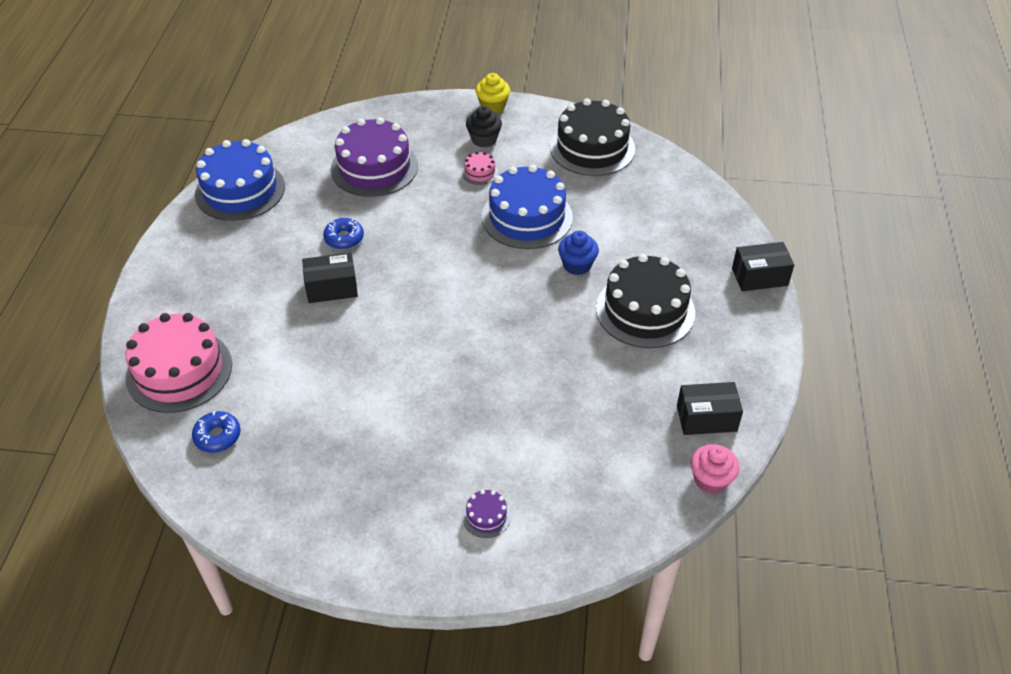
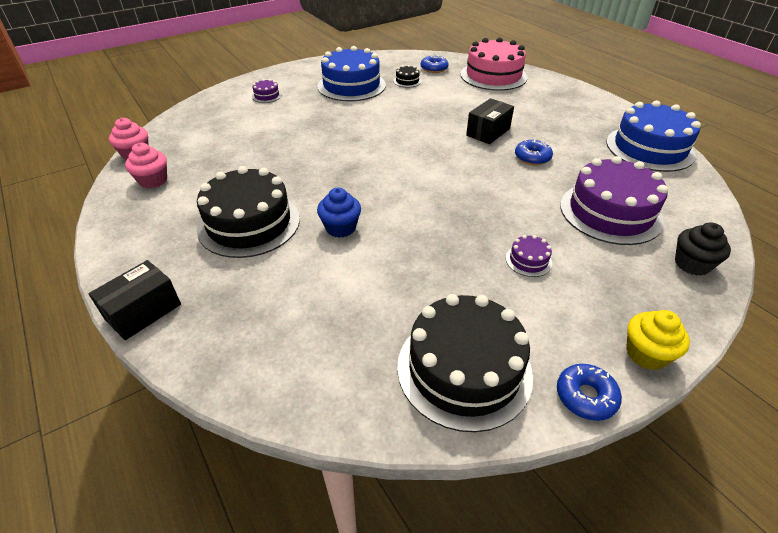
camera: 140 degrees right, 5 degrees down
pink cake [462,152,498,185] -> purple cake [506,235,552,277]
black cupcake [466,106,502,147] -> black cupcake moved to [675,222,731,276]
blue cake [482,165,573,249] -> blue cake moved to [317,46,386,101]
black box [677,382,743,435] -> pink cupcake [125,143,167,189]
none -> black cake [393,65,422,87]
none -> blue donut [557,364,622,421]

